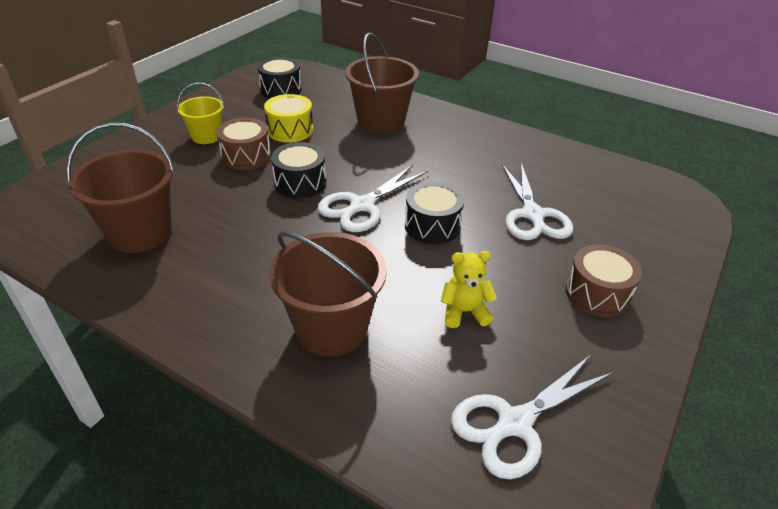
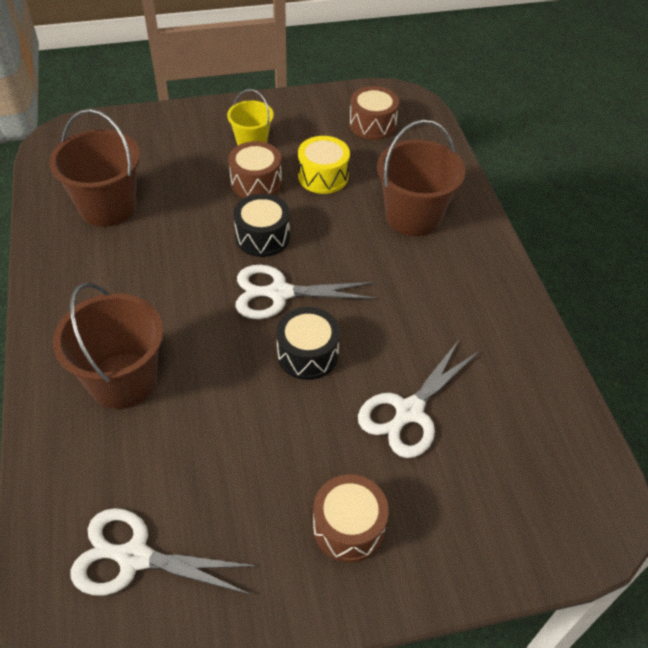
camera: 45 degrees right, 10 degrees up
black drum [257,57,302,98] -> brown drum [349,86,399,140]
yellow teddy bear [441,251,497,328] -> none

